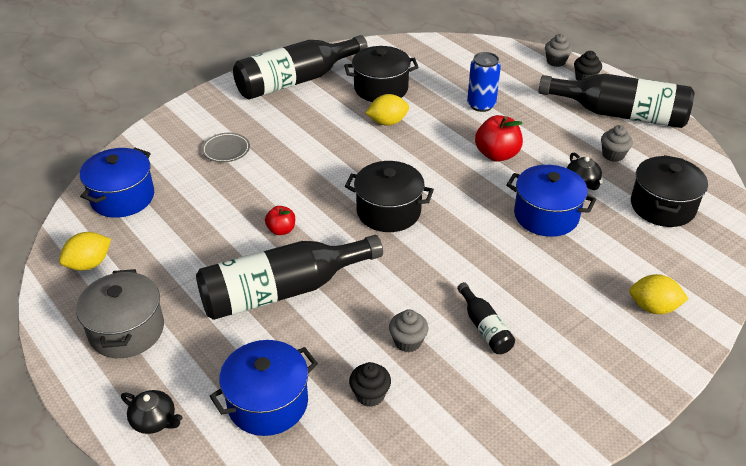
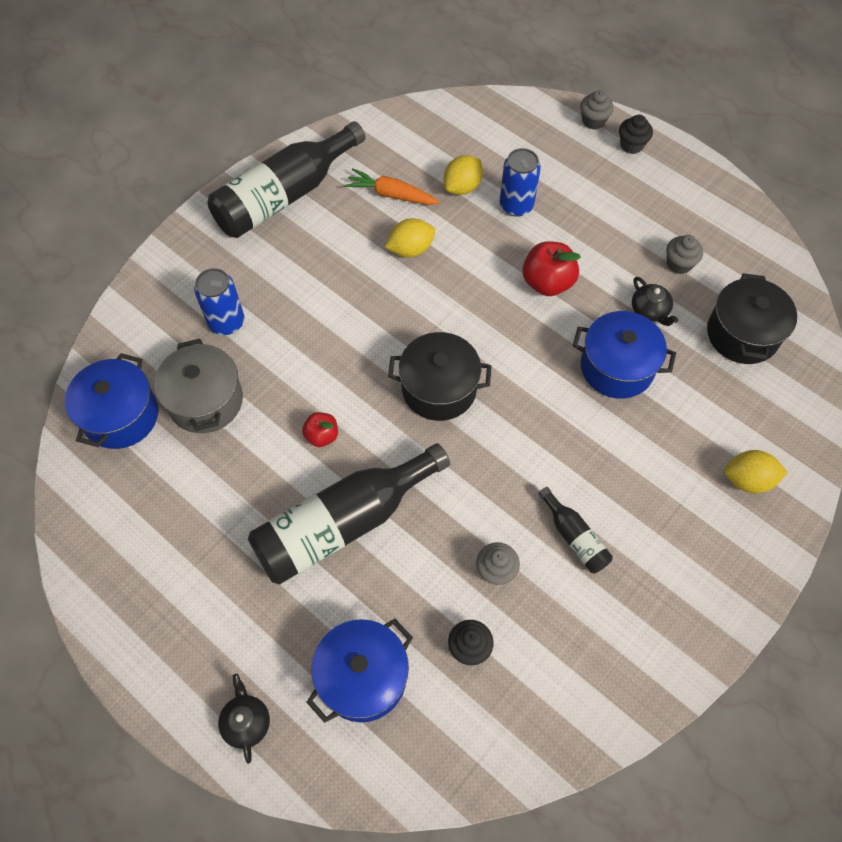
camera: 10 degrees left, 20 degrees up
yellow lemon [59,232,111,271] -> yellow lemon moved to [444,155,483,195]
grey pot [76,269,164,358] -> grey pot moved to [154,339,243,433]
black teapot [121,390,183,434] -> black teapot turned 120 degrees counterclockwise [218,674,270,764]
grey plate [202,133,250,163] -> blue can [194,268,245,335]
black pot [344,46,419,102] -> orange carrot [344,168,440,205]
black bottle [538,74,694,128] -> none

